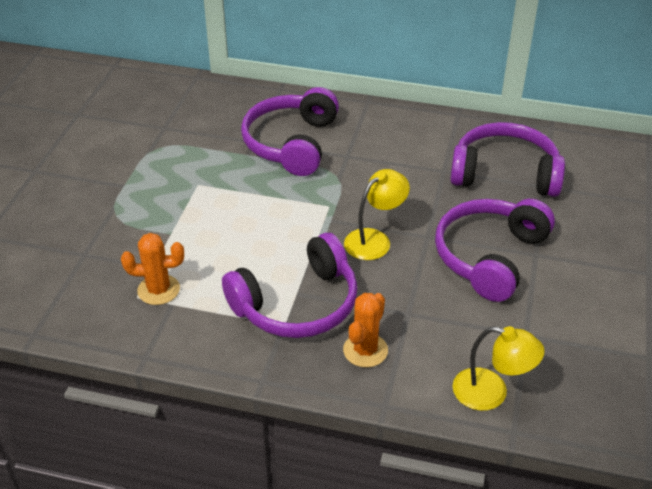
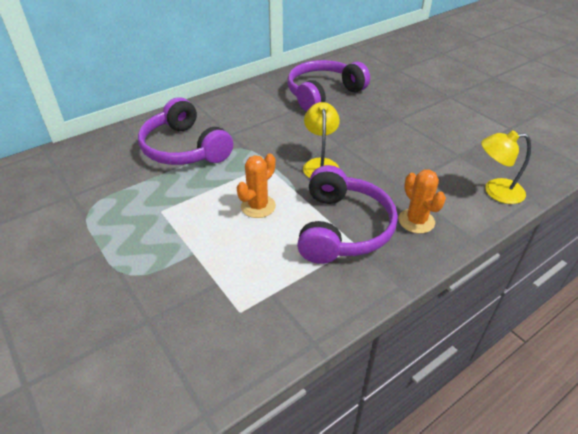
camera: 50 degrees left, 0 degrees up
orange cactus [121,233,184,305] -> orange cactus moved to [237,154,276,218]
purple headphones [435,199,555,302] -> none
yellow lamp [453,326,545,411] -> yellow lamp turned 150 degrees counterclockwise [481,130,531,204]

